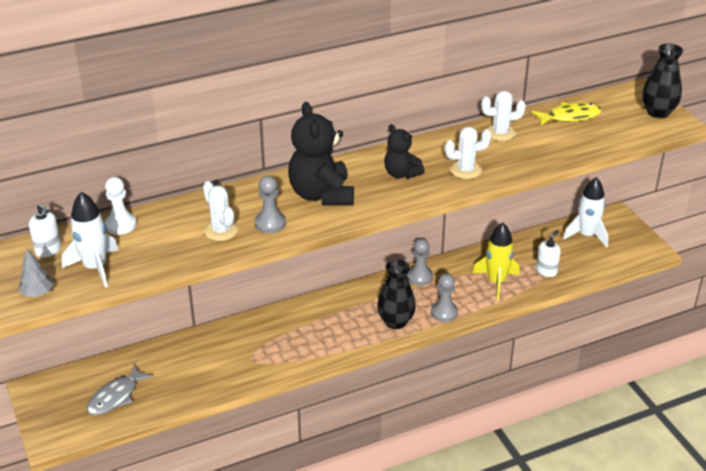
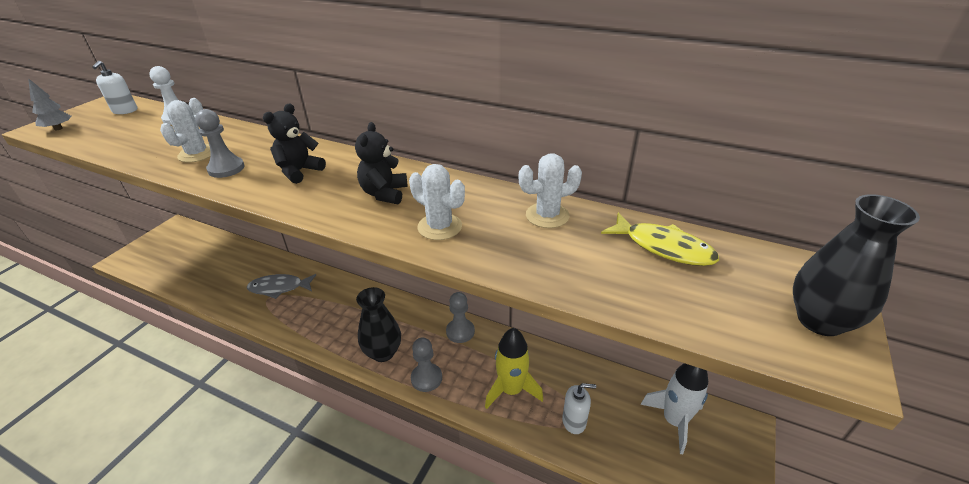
camera: 50 degrees right, 0 degrees up
white rocket [62,192,118,287] -> none
grey fish [87,365,153,415] -> grey fish moved to [247,274,316,299]
black teddy bear [288,102,354,206] -> black teddy bear [263,104,326,184], size x0.58
white cactus [481,91,526,141] -> white cactus turned 60 degrees counterclockwise [519,153,582,228]

